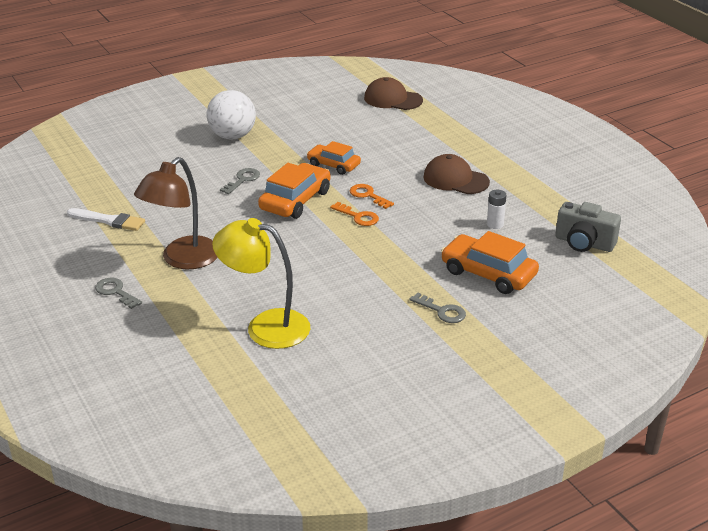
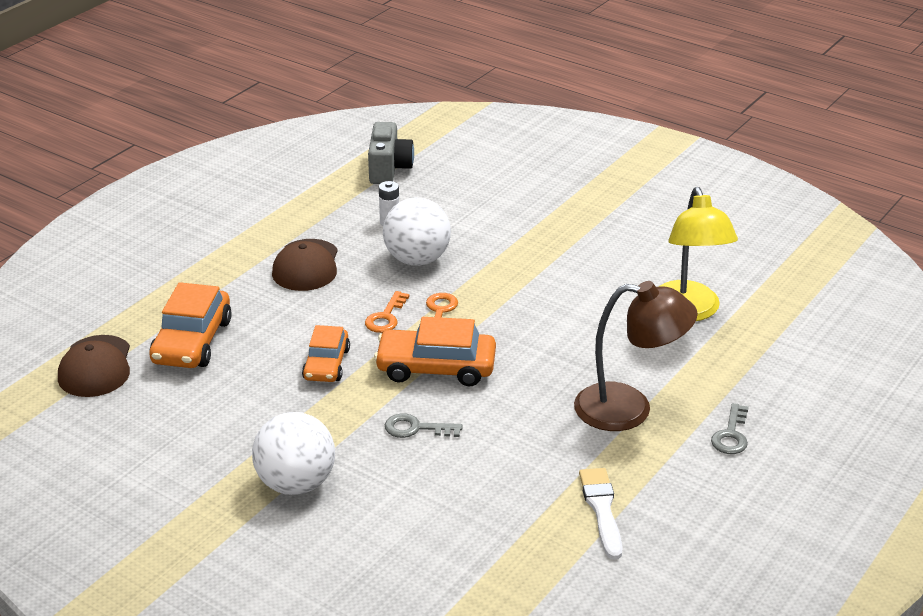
camera: 115 degrees left, 0 degrees up
grey key [409,292,466,323] -> none
orange car [441,231,539,294] -> orange car moved to [149,282,232,368]
none -> white ball [383,198,451,266]

